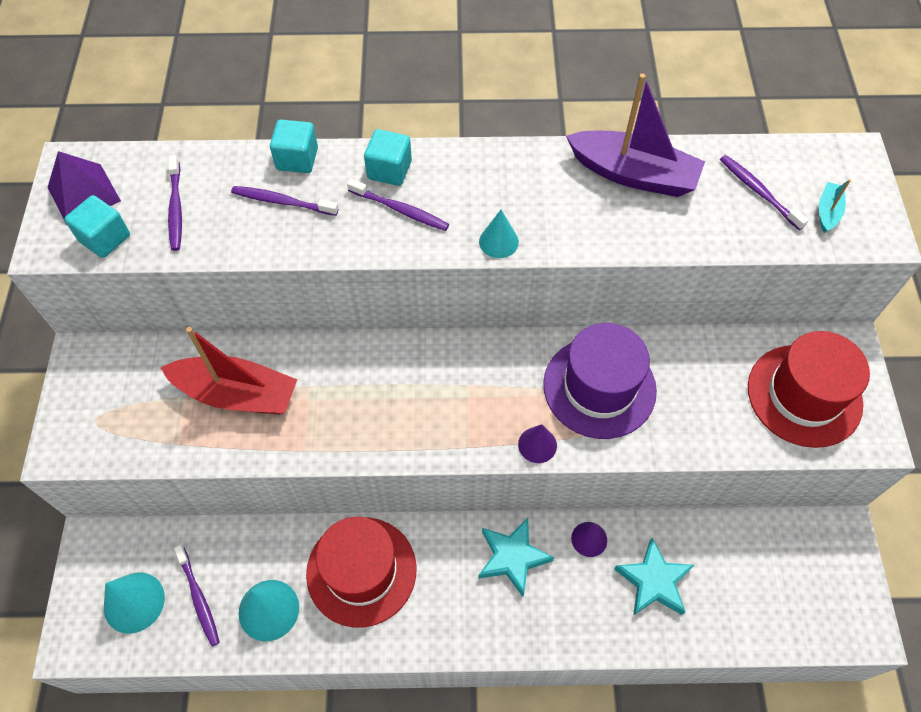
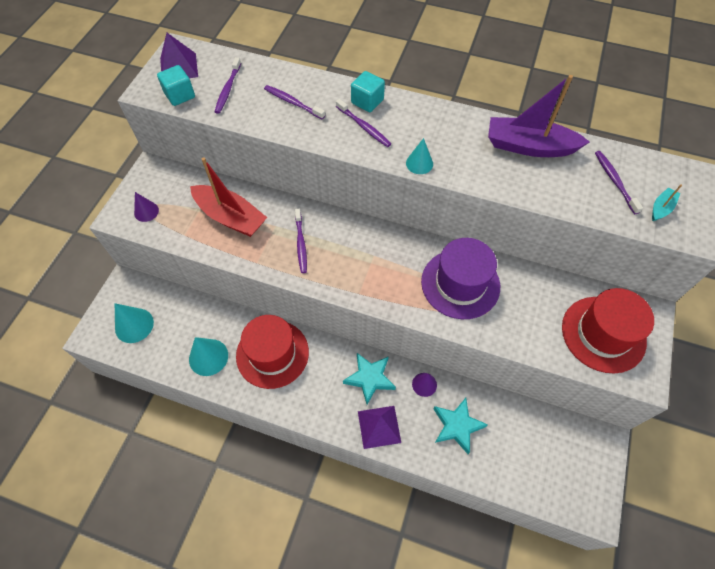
camera: 20 degrees right, 0 degrees up
purple toothbrush [174,545,220,647] -> purple toothbrush moved to [295,209,307,273]
turquoise cube [270,120,318,173] -> none
purple cone [518,424,557,463] -> purple cone moved to [134,192,159,222]
purple boat [566,73,705,197] -> purple boat turned 150 degrees clockwise [488,75,589,157]
none -> purple pyramid [358,406,401,449]

